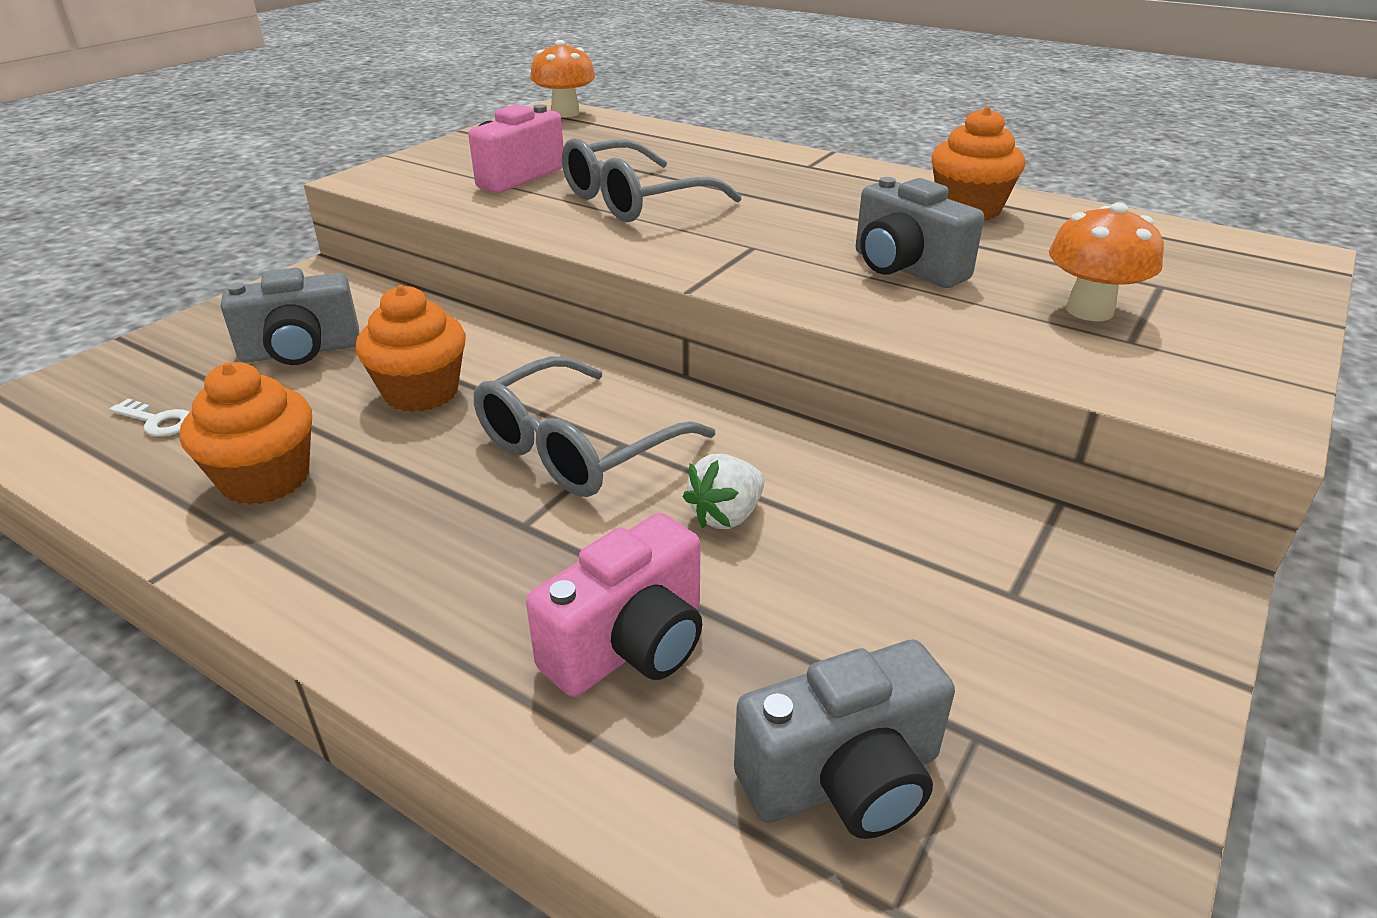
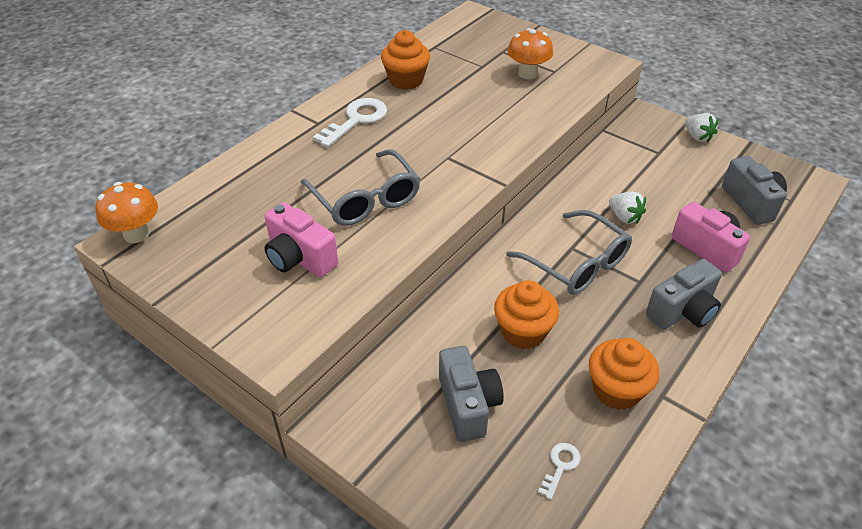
camera: 85 degrees left, 10 degrees up
grey camera [856,177,984,288] -> grey camera moved to [646,259,722,330]
none -> white key [313,98,387,147]
none -> white strawberry [685,113,719,143]

